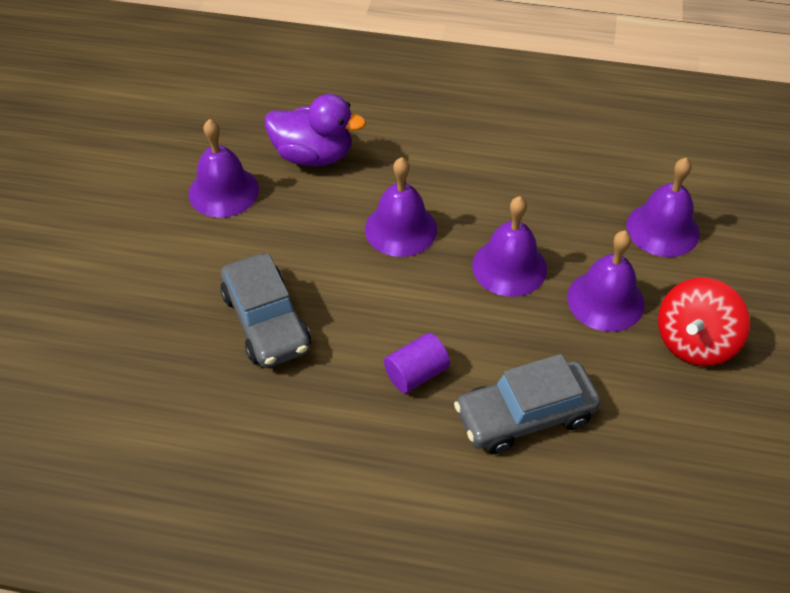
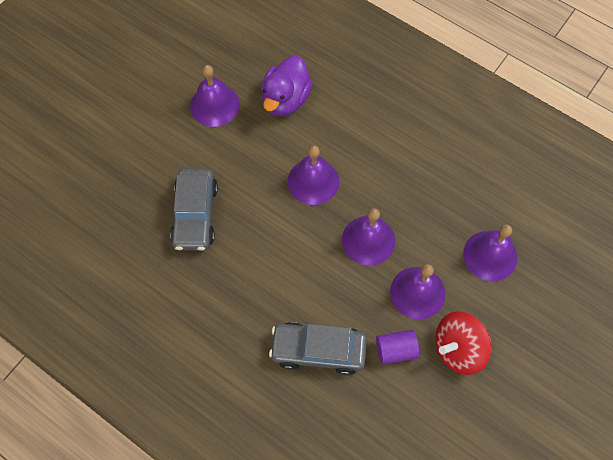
camera: 25 degrees right, 15 degrees up
purple duck [265,94,366,167] -> purple duck turned 75 degrees clockwise [261,55,313,116]
purple cylinder [384,333,450,393] -> purple cylinder moved to [376,330,419,365]

